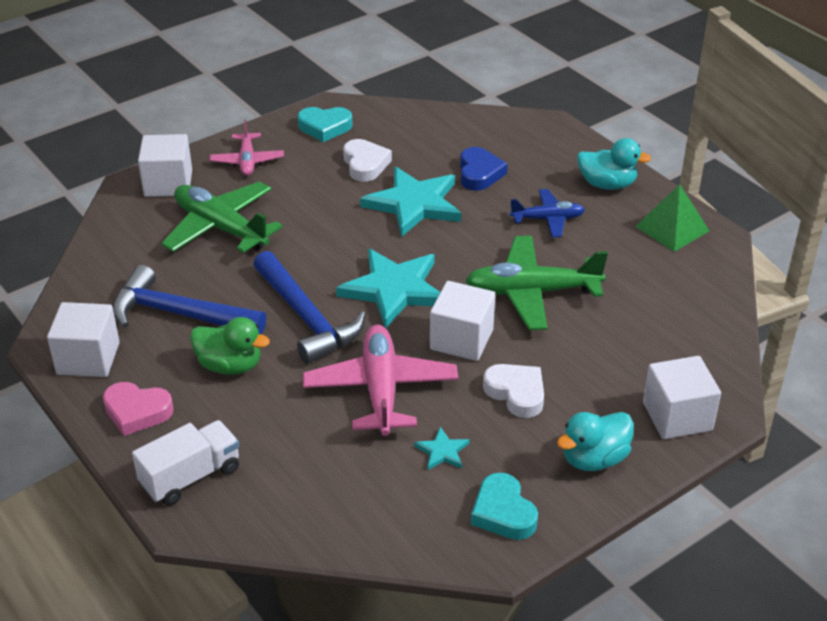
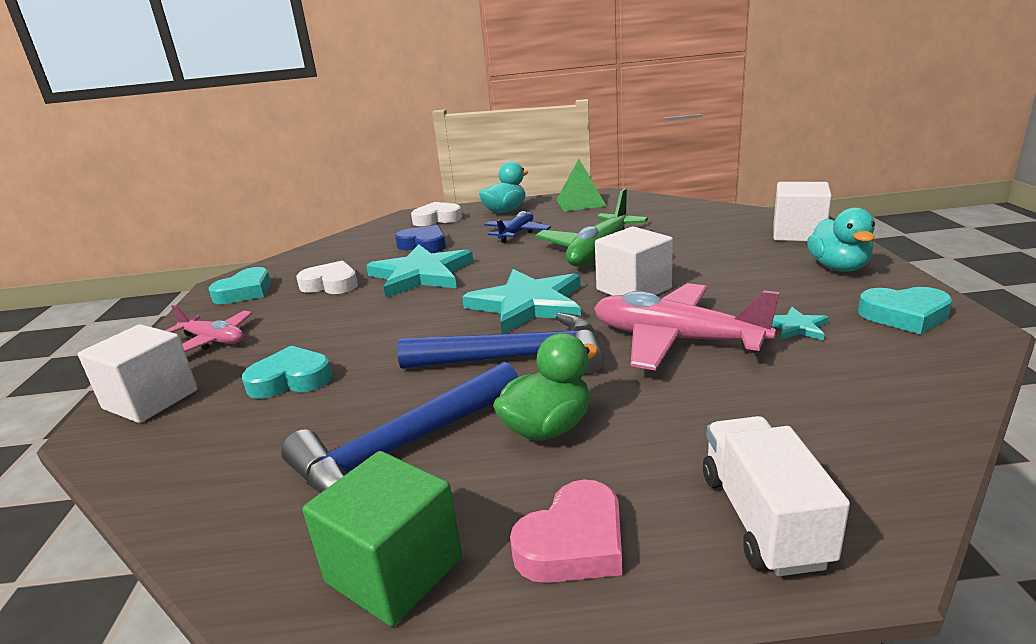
camera: 55 degrees left, 15 degrees down
white cube [47,302,120,377] -> green cube [303,451,462,627]
green plane [161,181,283,253] -> turquoise heart [242,346,333,399]
white heart [483,364,544,418] -> white heart moved to [411,202,462,226]

